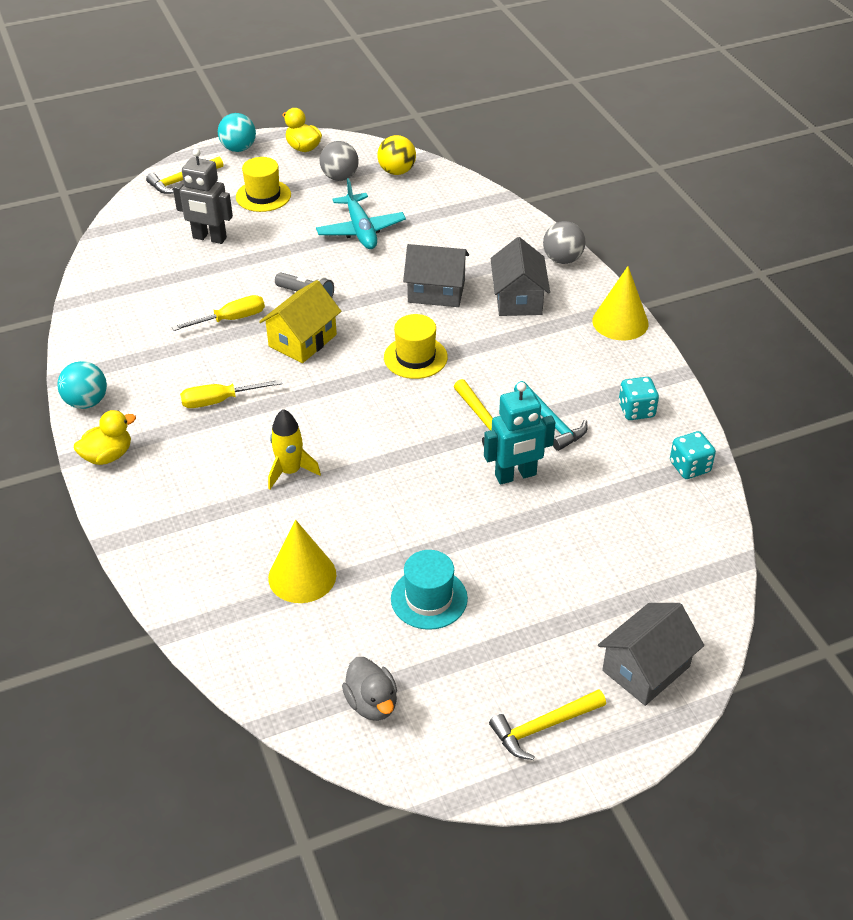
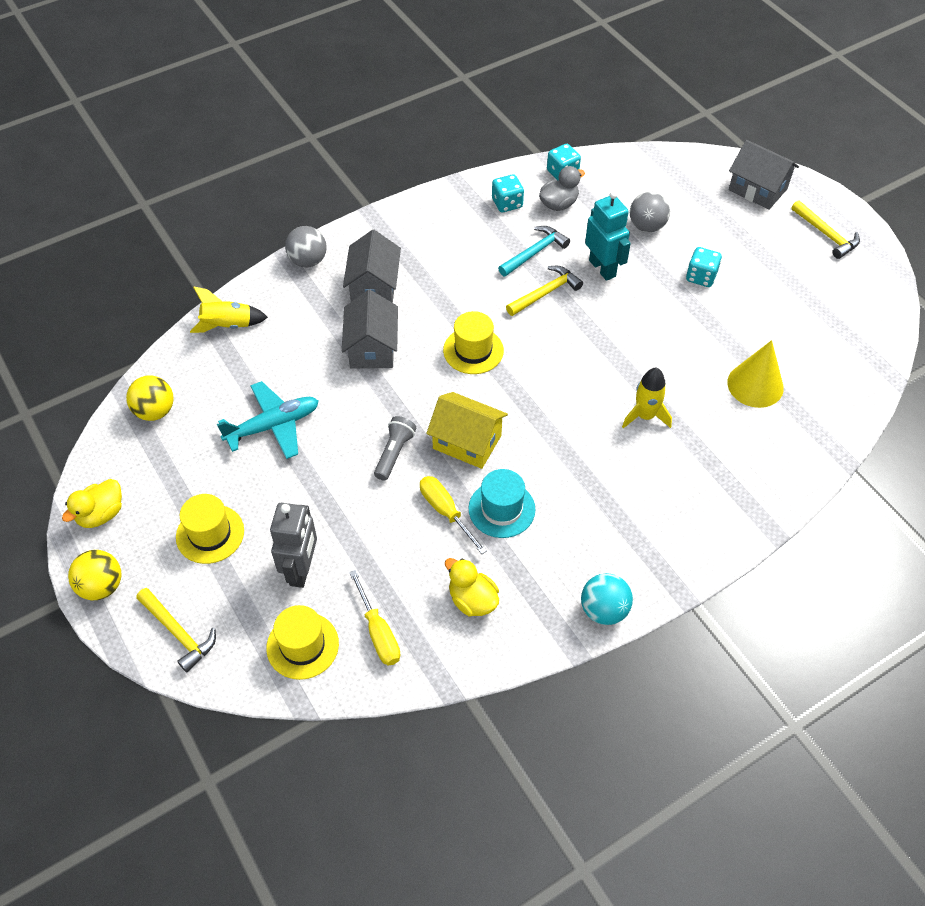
camera: 100 degrees left, 10 degrees up
yellow duck [74,410,136,465] -> yellow duck moved to [445,558,499,617]
yellow screwdriver [180,379,282,408] -> yellow screwdriver moved to [349,570,400,666]
turquoise ball [218,113,256,152] -> yellow ball [68,550,122,600]
grey ball [320,141,359,181] -> grey ball moved to [630,192,670,232]
grey duck [342,657,397,721] -> grey duck moved to [539,166,585,211]
turquoise hat [391,550,468,630] -> turquoise hat moved to [469,469,535,538]
grey house [491,237,550,316] -> grey house turned 75 degrees counterclockwise [343,230,401,303]
yellow cone [592,266,649,341] -> none
none -> yellow rocket [190,286,268,333]
none -> yellow hat [266,605,339,680]
none -> turquoise dice [686,247,722,287]

